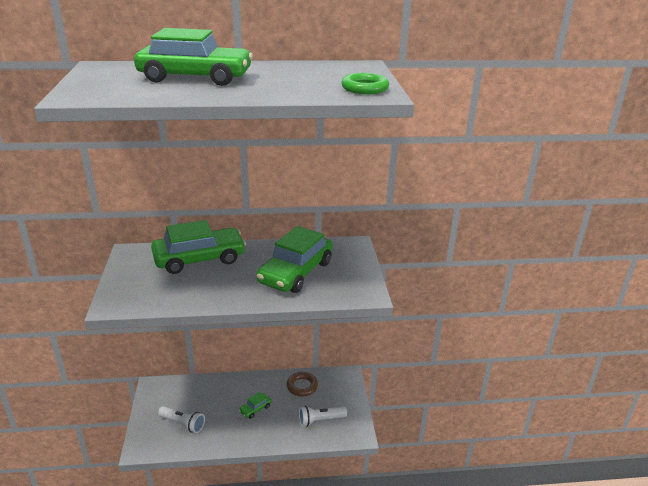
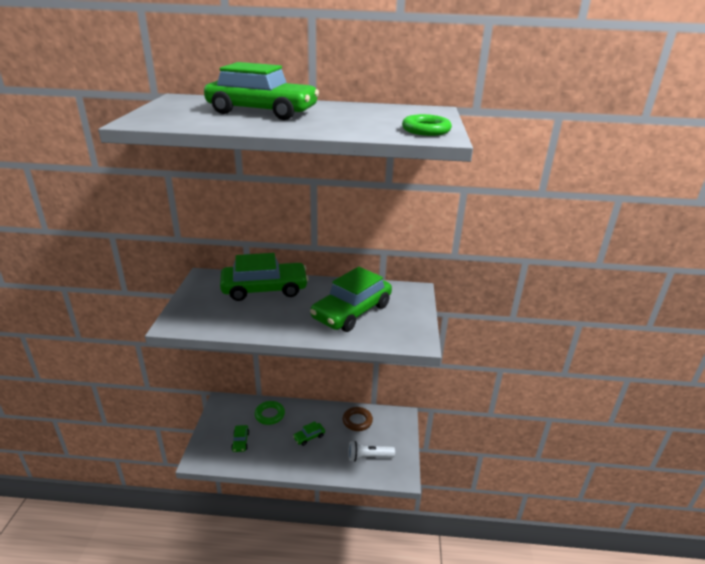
camera: 10 degrees right, 0 degrees up
white flashlight [158,406,205,433] -> green car [231,425,249,452]
none -> green ring [255,401,285,425]

